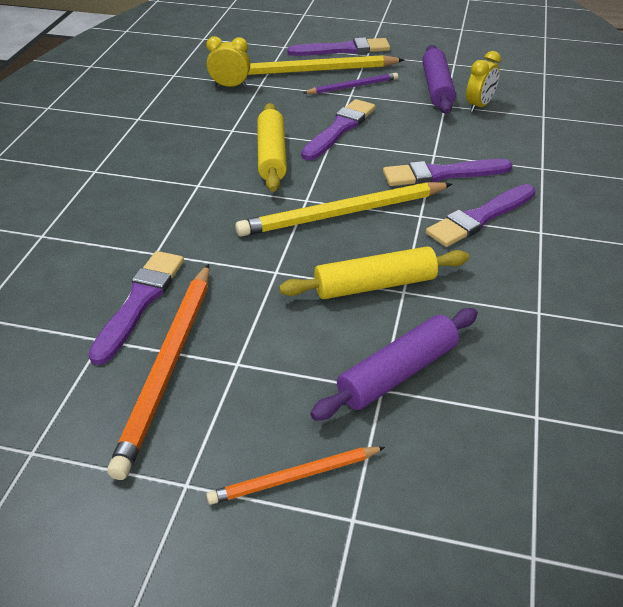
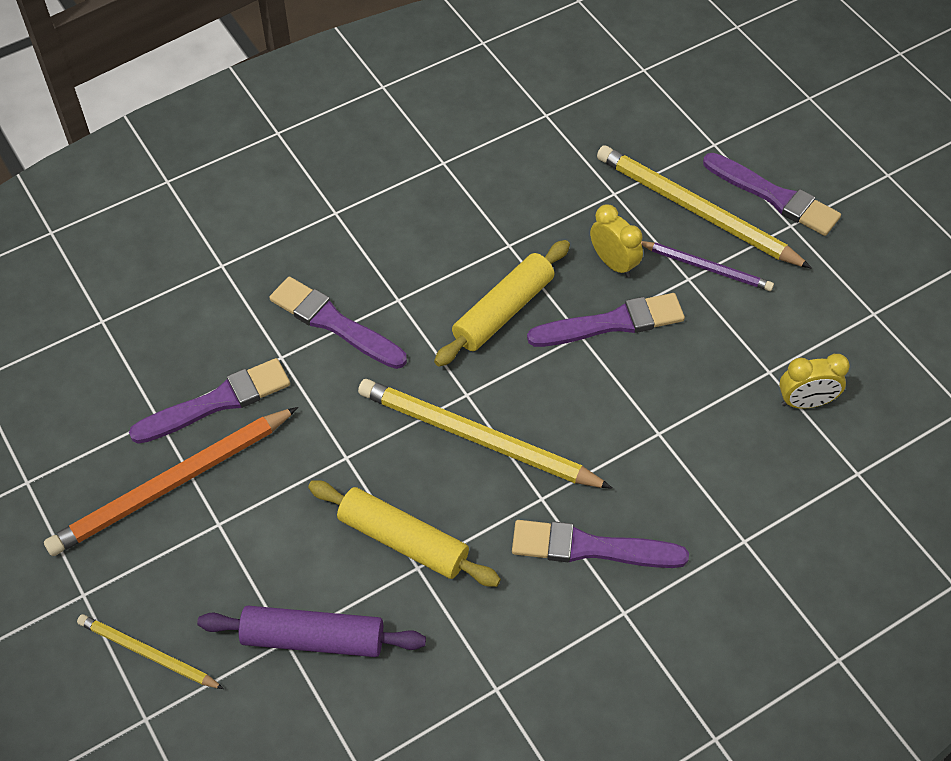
camera: 45 degrees right, 15 degrees up
yellow clock [206,36,250,87] -> yellow clock moved to [590,204,643,277]
orange pencil [206,447,385,505] -> yellow pencil [77,614,224,689]
purple brush [383,159,513,186] -> purple brush moved to [269,277,407,369]
purple rolling pin [422,45,456,114] -> none

